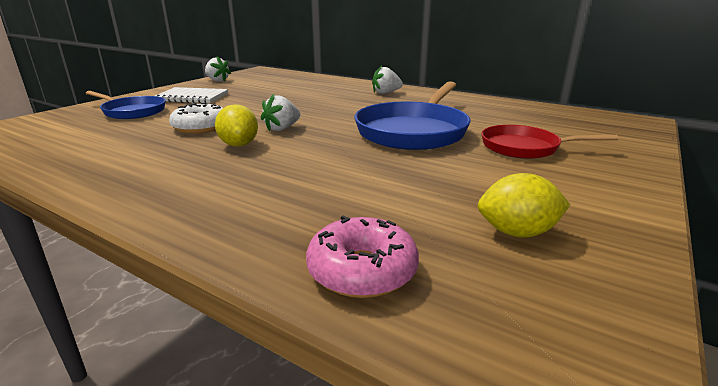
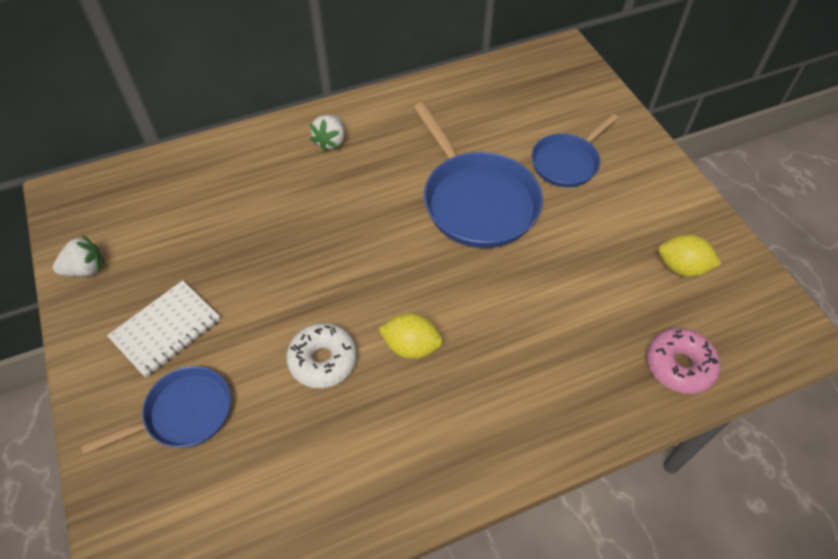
camera: 55 degrees left, 30 degrees up
white strawberry [261,94,300,131] -> none
yellow lemon [478,173,570,238] -> yellow lemon turned 75 degrees clockwise [659,234,721,277]
red pan [481,125,618,159] -> blue pan [531,113,618,187]

